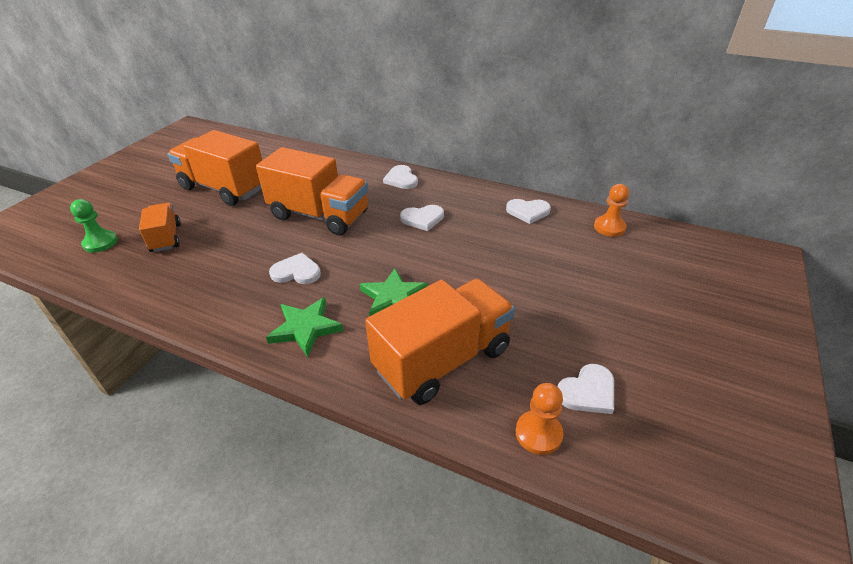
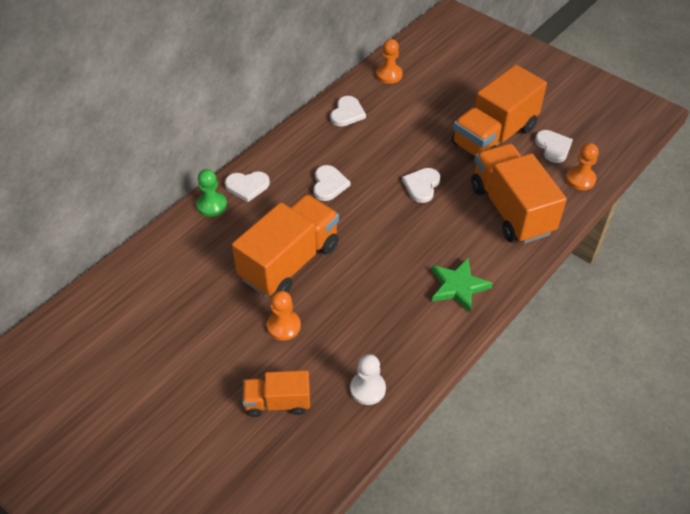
camera: 75 degrees left, 10 degrees up
green pawn [70,199,118,253] -> green pawn moved to [197,169,227,217]
orange truck [168,130,262,206] -> orange truck moved to [452,65,547,156]
white heart [269,253,321,284] -> white heart moved to [402,168,440,203]
green star [360,269,428,316] -> none
none -> orange pawn [267,291,301,341]
none -> white pawn [350,354,386,405]

